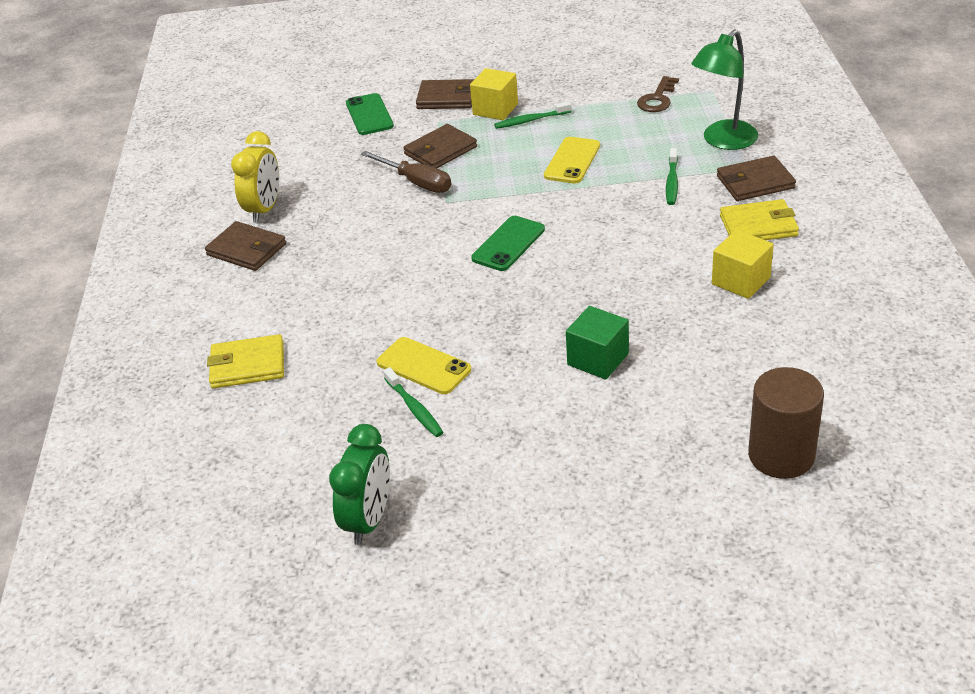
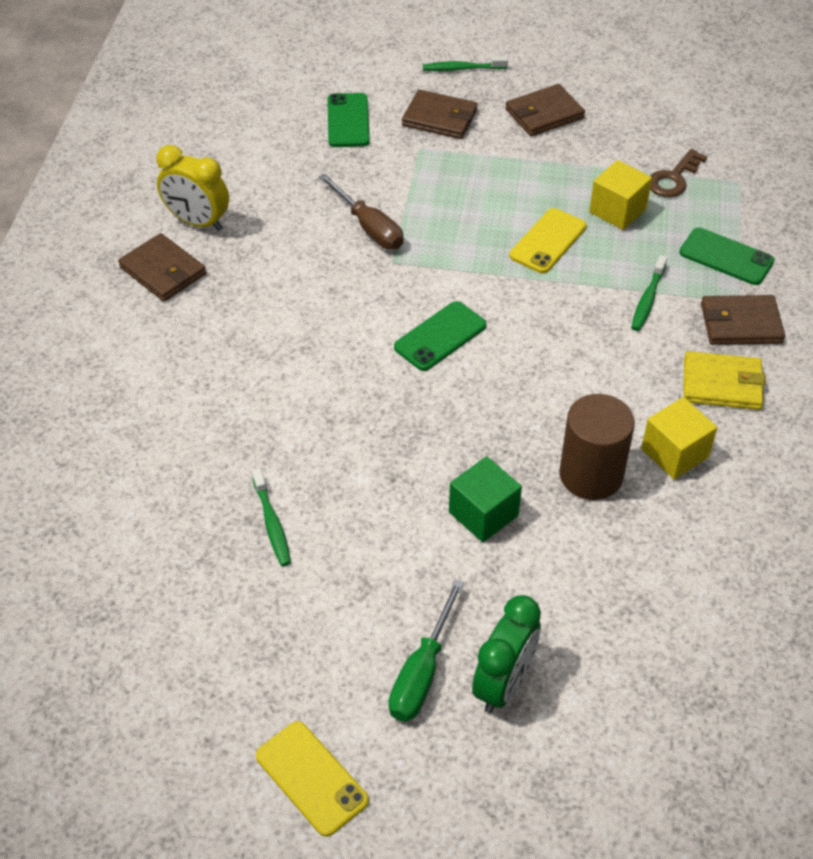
camera: 10 degrees right, 10 degrees up
yellow wallet [207,334,284,389] -> none
yellow clock [231,131,279,223] -> yellow clock turned 90 degrees clockwise [156,145,229,231]
green clock [329,424,390,545] -> green clock moved to [472,595,541,713]
yellow phone [377,337,471,394] -> yellow phone moved to [256,721,369,837]
brown wallet [403,124,477,168] -> brown wallet moved to [505,84,585,136]
yellow cube [470,68,518,120] -> yellow cube moved to [589,160,652,230]
green toothbrush [494,101,571,129] -> green toothbrush moved to [423,56,508,71]
green lamp [691,30,758,150] -> green phone [679,228,775,285]
brown cylinder [748,367,824,479] -> brown cylinder moved to [559,394,635,500]
none -> green screwdriver [388,579,464,721]

